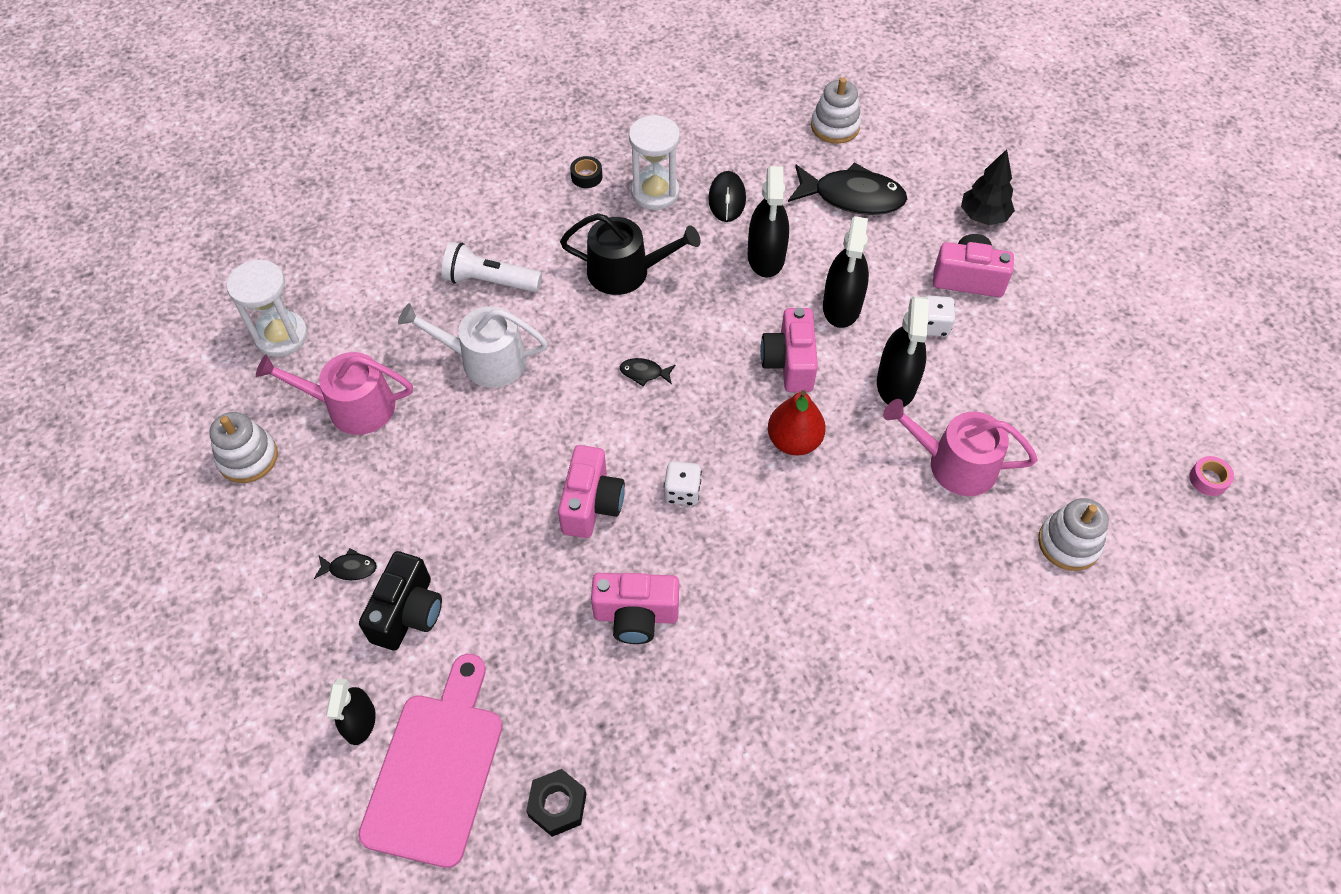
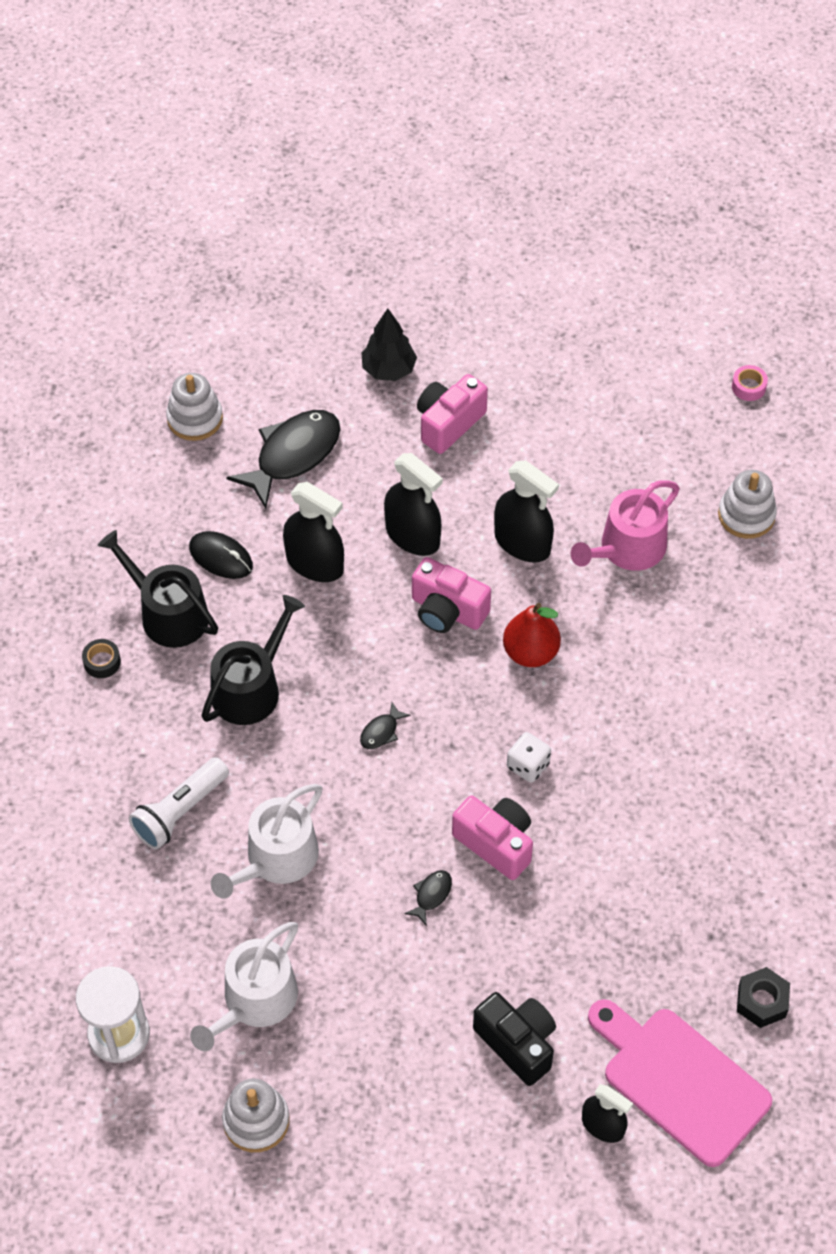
camera: 60 degrees left, 0 degrees up
pink watering can [256,352,413,435] -> white watering can [190,922,298,1051]
black fish [314,548,377,580] -> black fish moved to [404,870,452,926]
pink camera [591,573,679,644] -> none
white hourglass [629,115,680,210] -> black watering can [98,530,218,648]
white dice [925,296,955,337] -> none

